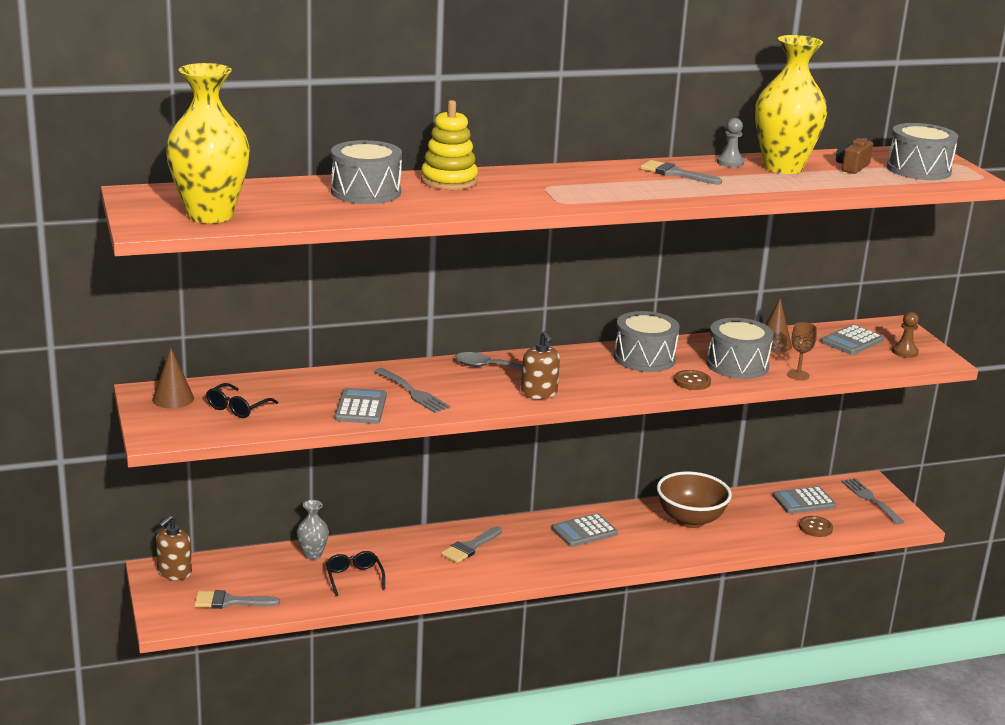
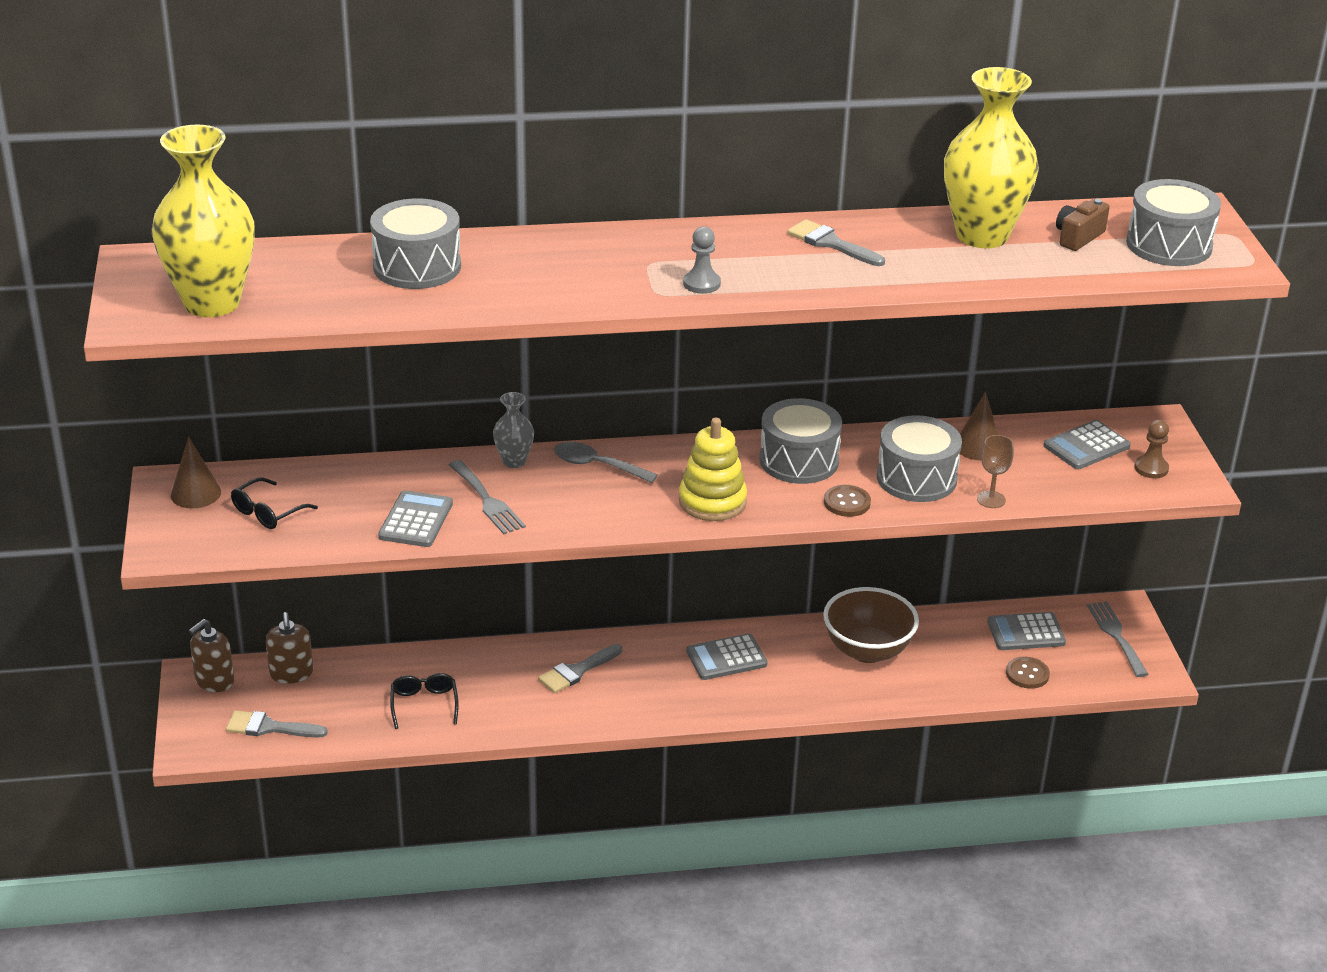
camera: 10 degrees right, 10 degrees up
grey vase [297,500,329,560] -> grey vase moved to [493,392,534,468]
yellow stacking toy [421,100,478,190] -> yellow stacking toy moved to [679,418,747,521]
brown soap dispenser [521,331,560,399] -> brown soap dispenser moved to [266,612,313,684]
grey pawn [717,118,744,167] -> grey pawn moved to [683,227,721,294]

